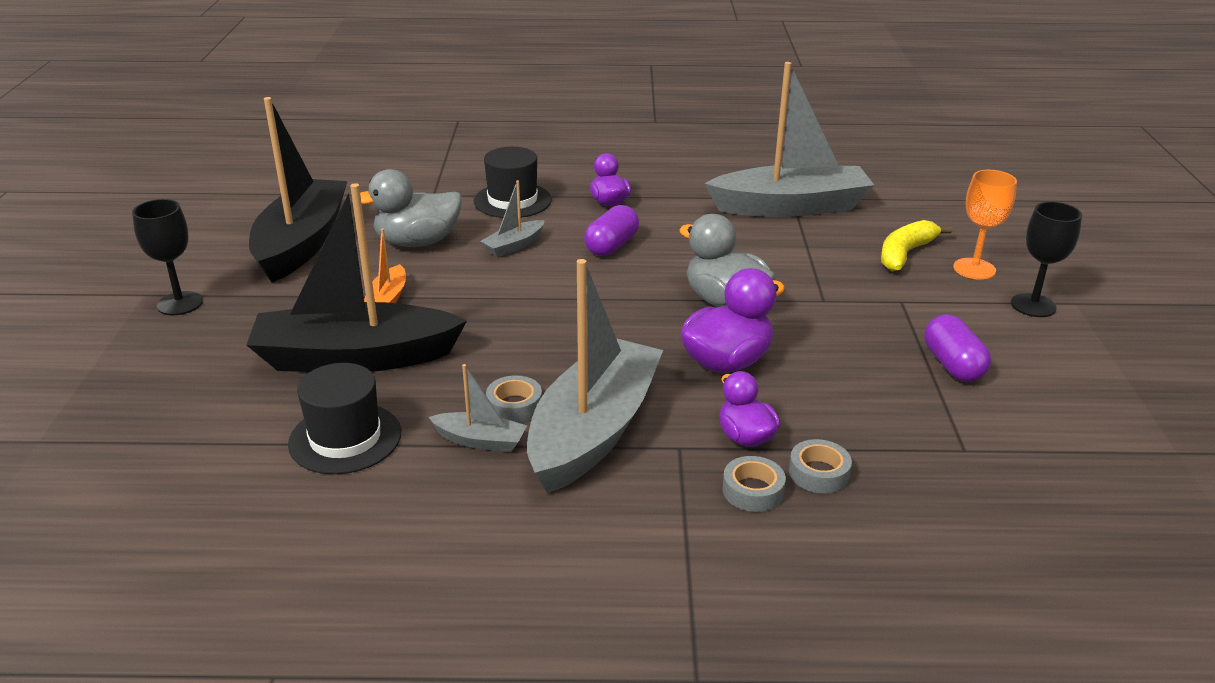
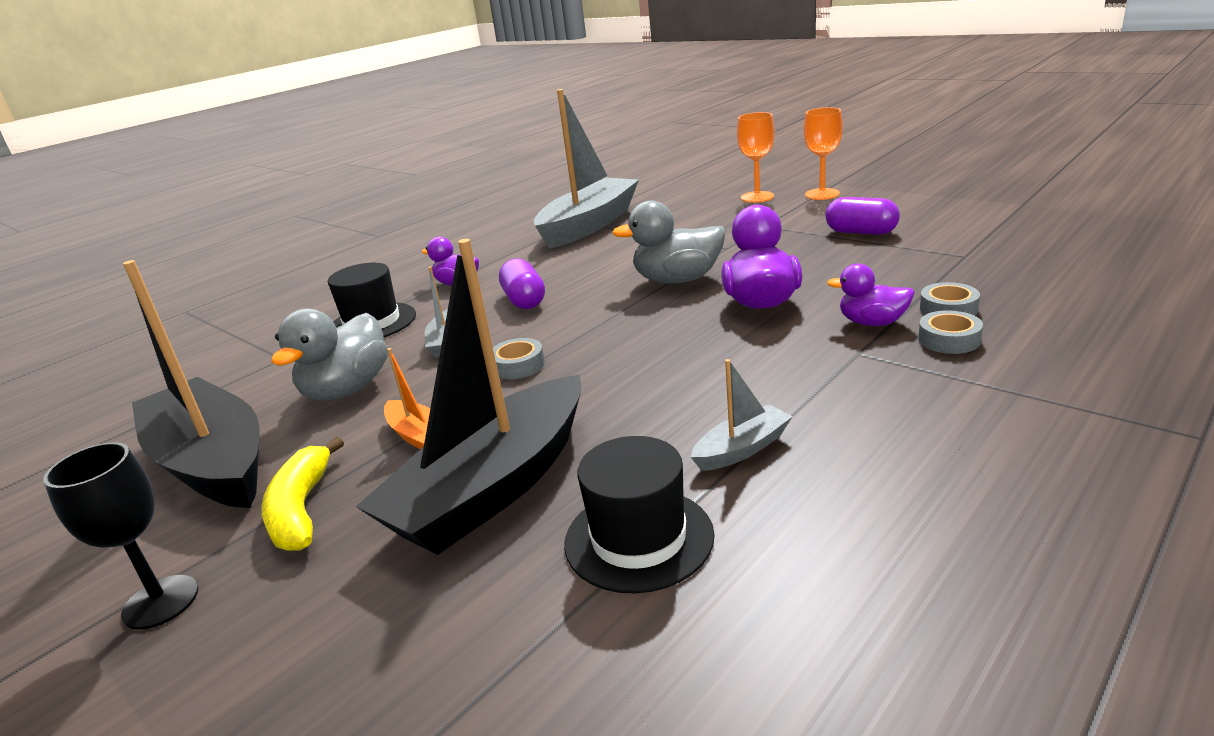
camera: 45 degrees left, 5 degrees down
grey tape [486,375,542,423] -> grey tape moved to [493,338,545,379]
grey boat [527,259,663,493] -> none
yellow banana [881,220,952,271] -> yellow banana moved to [261,437,344,551]
black goblet [1011,202,1082,317] -> orange goblet [804,108,843,200]

